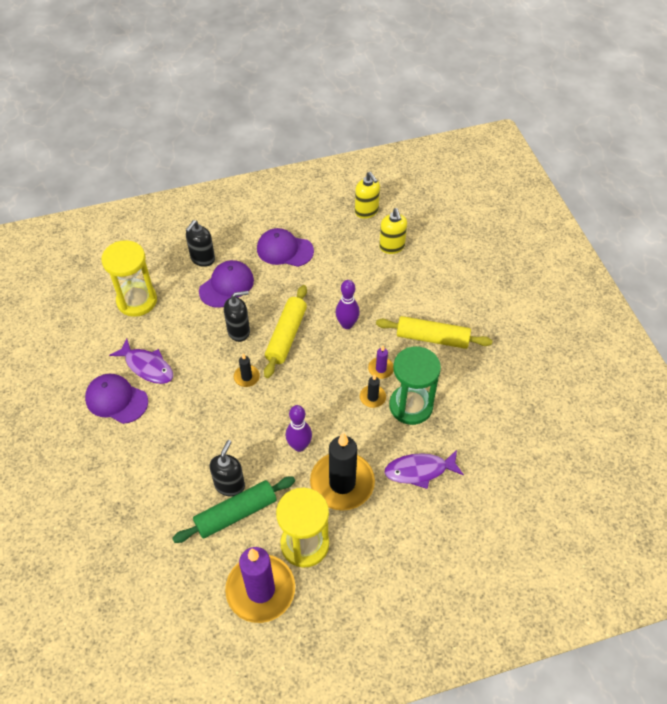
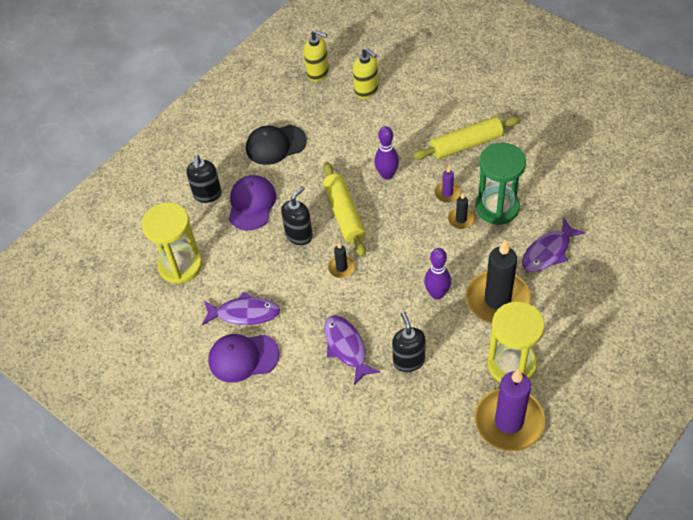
camera: 30 degrees left, 0 degrees up
green rolling pin [172,476,295,543] -> none
purple cap [257,228,314,267] -> black cap [246,125,307,165]
none -> purple fish [324,315,380,385]

